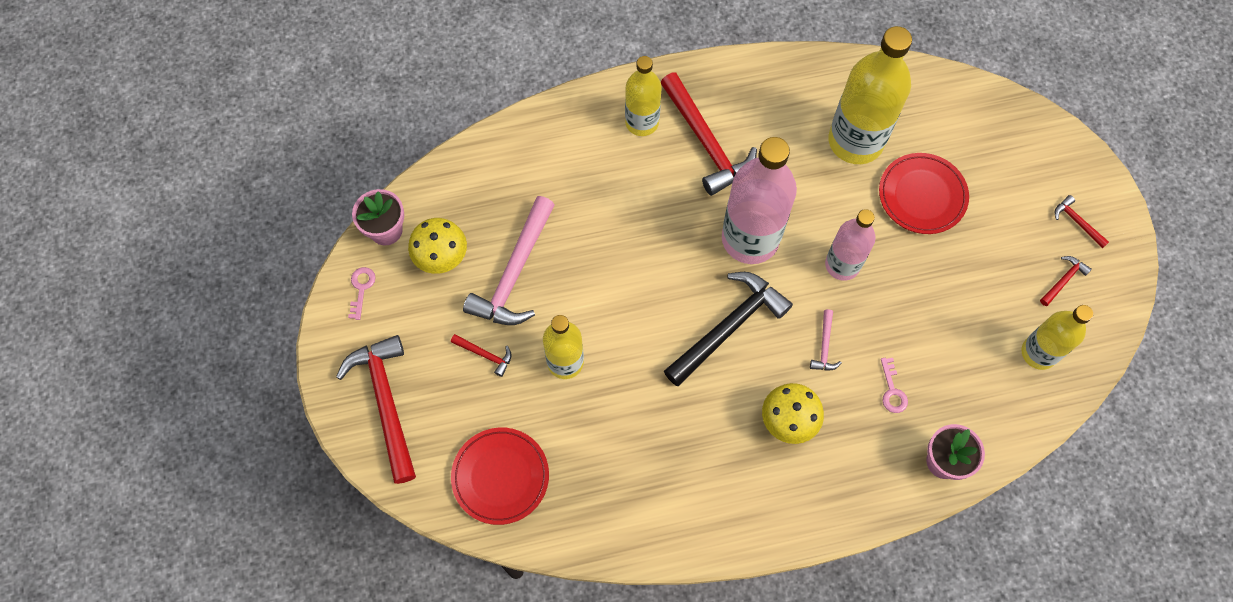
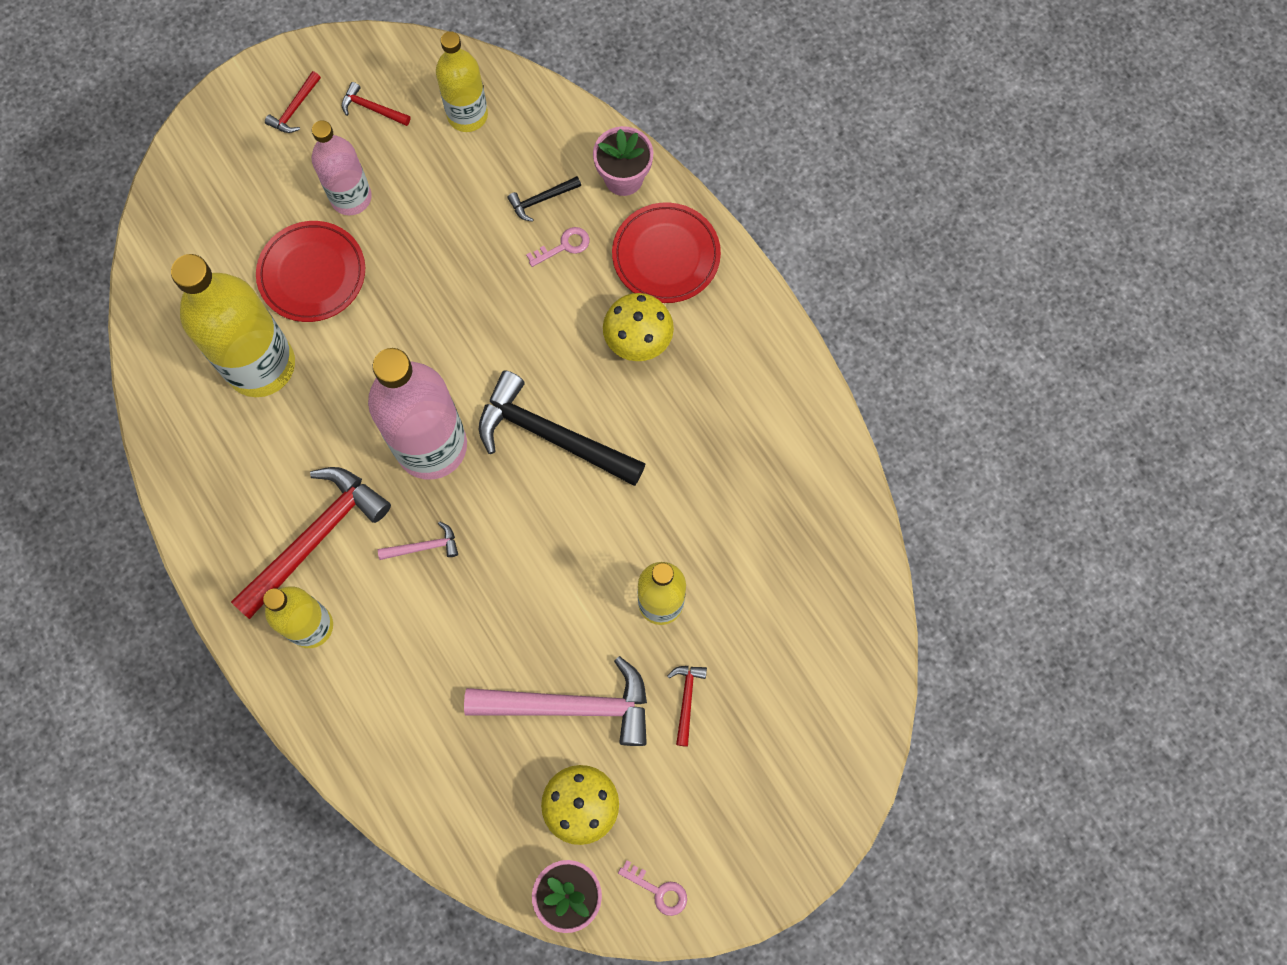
camera: 110 degrees left, 5 degrees up
red hammer [336,335,416,484] -> none
pink key [348,267,376,320] -> pink key turned 135 degrees counterclockwise [618,860,687,916]
red plate [451,428,549,525] -> red plate moved to [612,203,721,303]
pink hammer [810,309,842,371] -> pink hammer moved to [378,522,458,560]
pink bottle [825,209,876,281] -> pink bottle moved to [312,120,372,215]
none -> black hammer [507,176,581,222]

